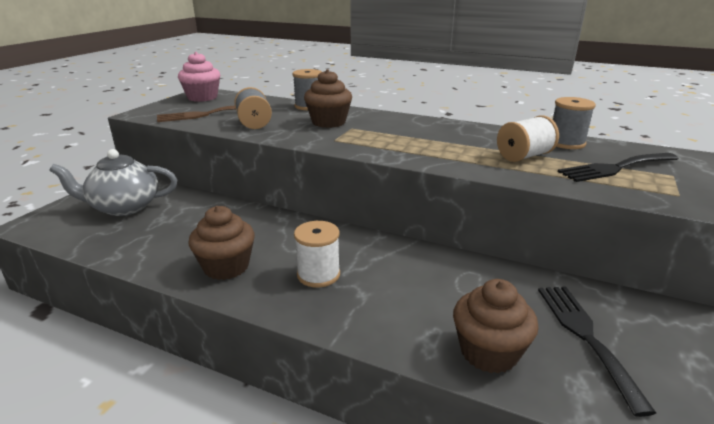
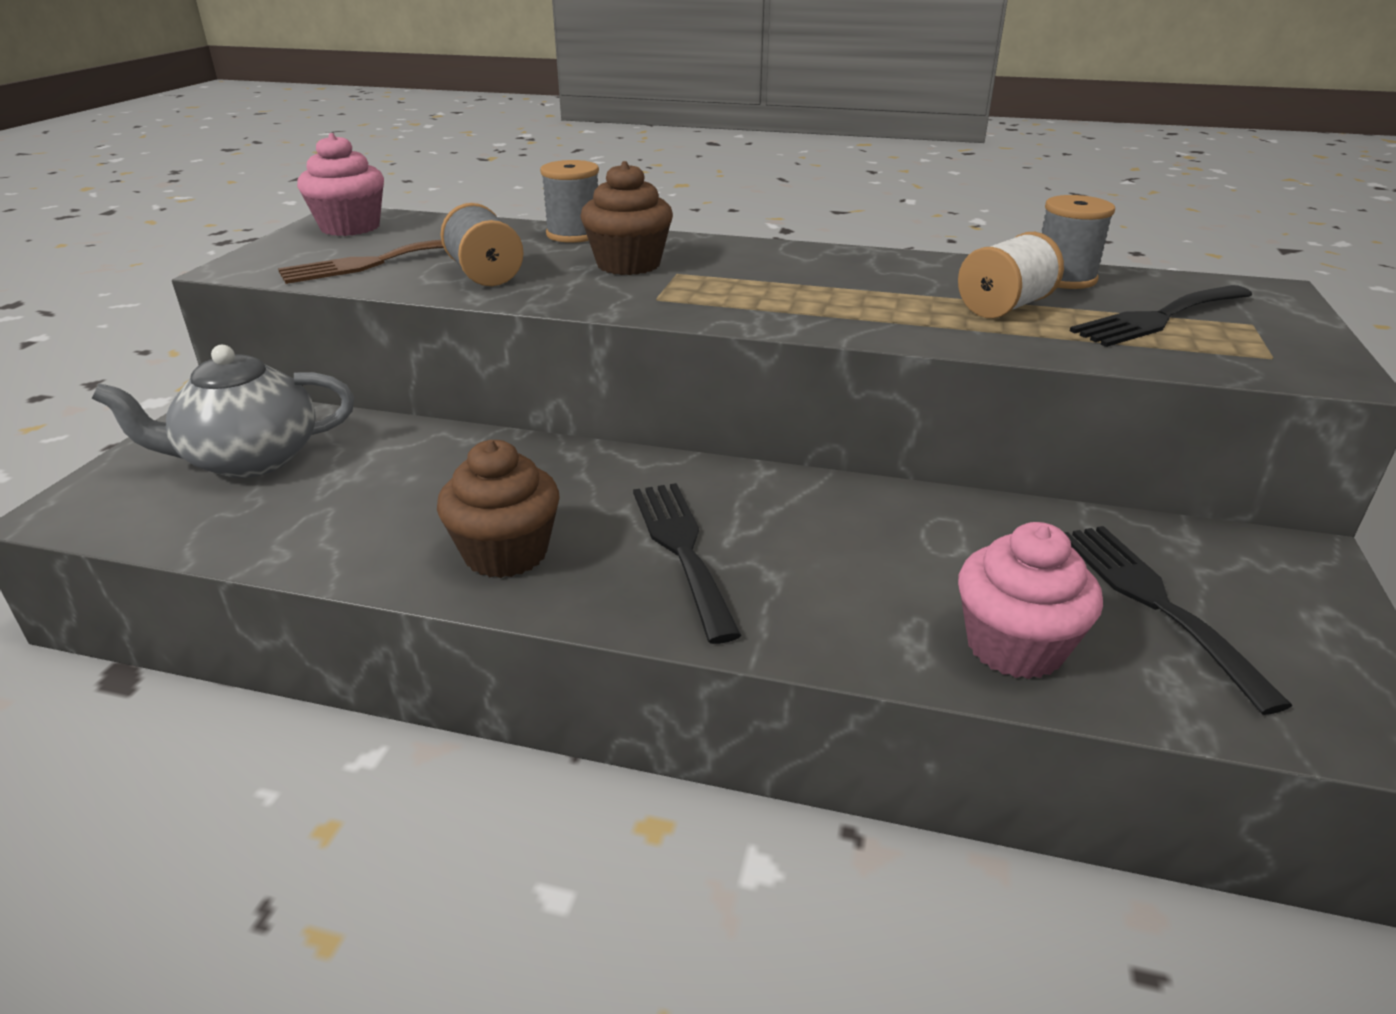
camera: 10 degrees left, 5 degrees up
white spool [294,221,340,287] -> black fork [633,483,742,644]
brown cupcake [453,279,539,374] -> pink cupcake [958,522,1103,679]

